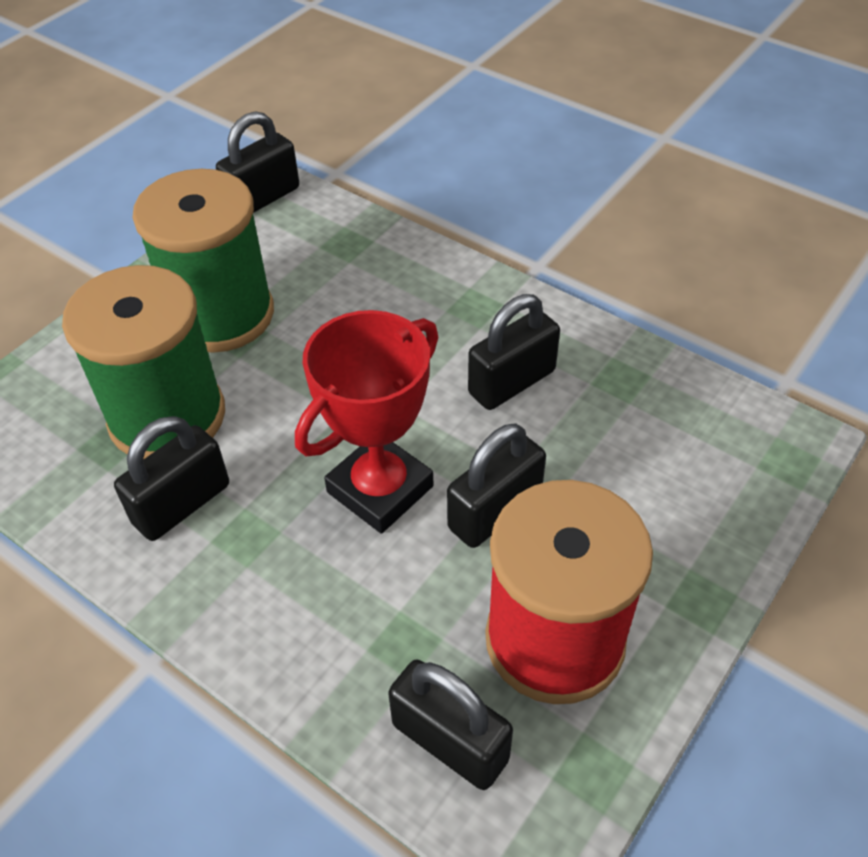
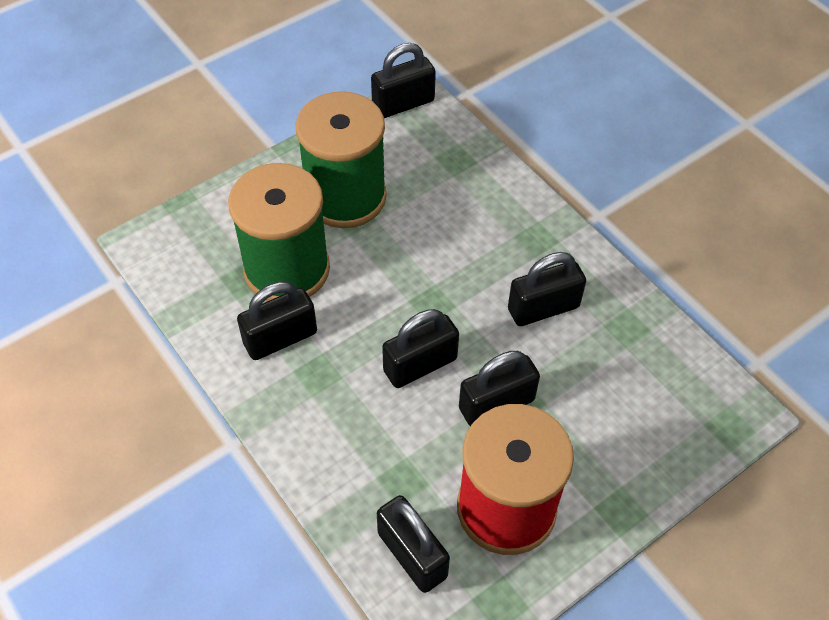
camera: 15 degrees right, 5 degrees up
red trophy [295,310,438,533] -> black padlock [382,309,459,388]

